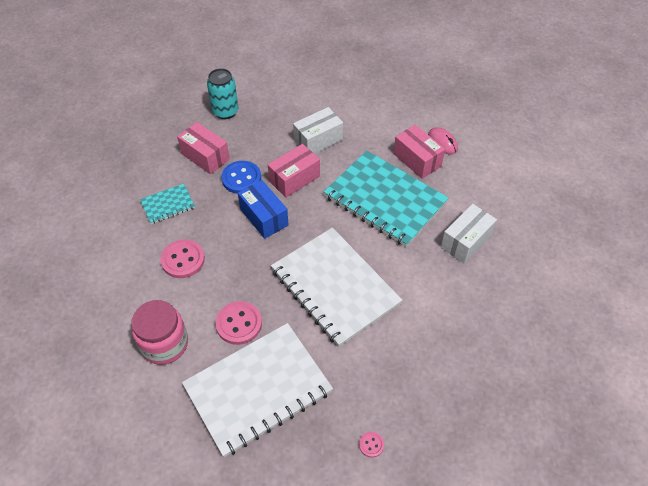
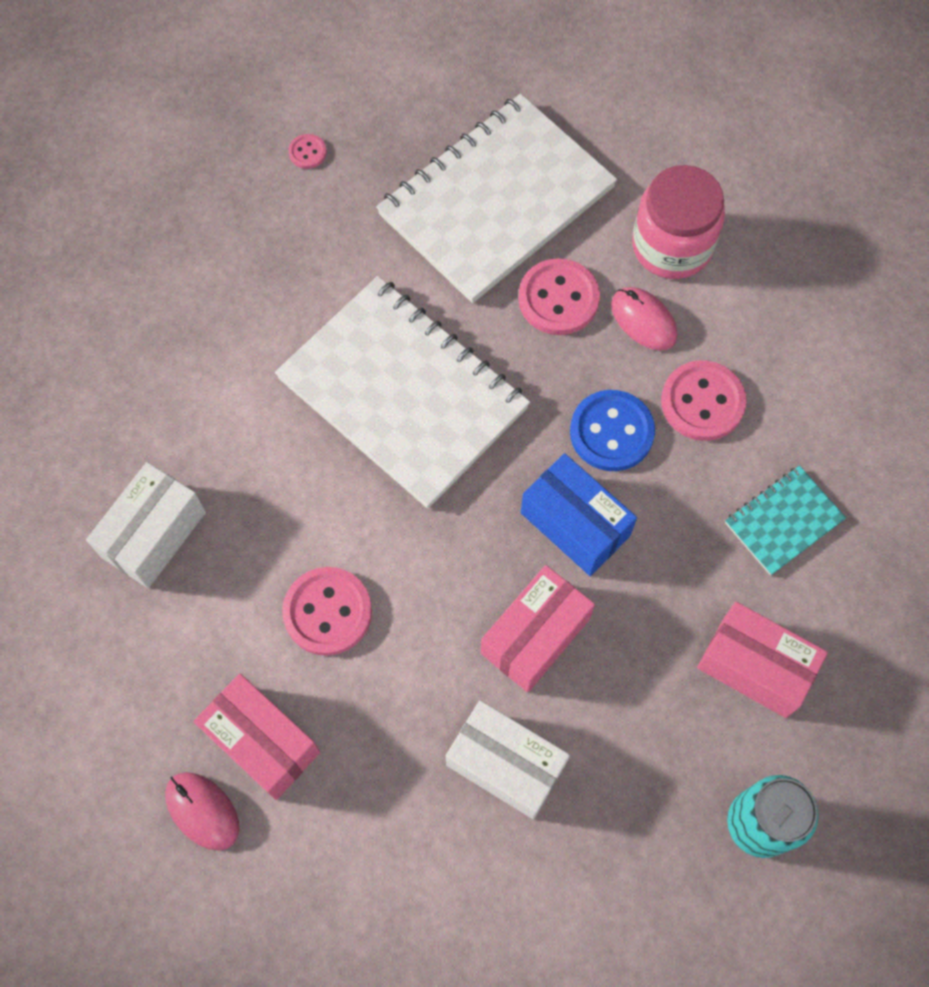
camera: 170 degrees right, 15 degrees up
blue button [221,161,261,194] -> blue button moved to [570,390,655,471]
white box [293,107,343,154] -> white box turned 75 degrees clockwise [446,700,570,819]
turquoise notebook [324,151,449,247] -> pink button [282,567,372,656]
none -> pink mouse [611,287,677,351]

